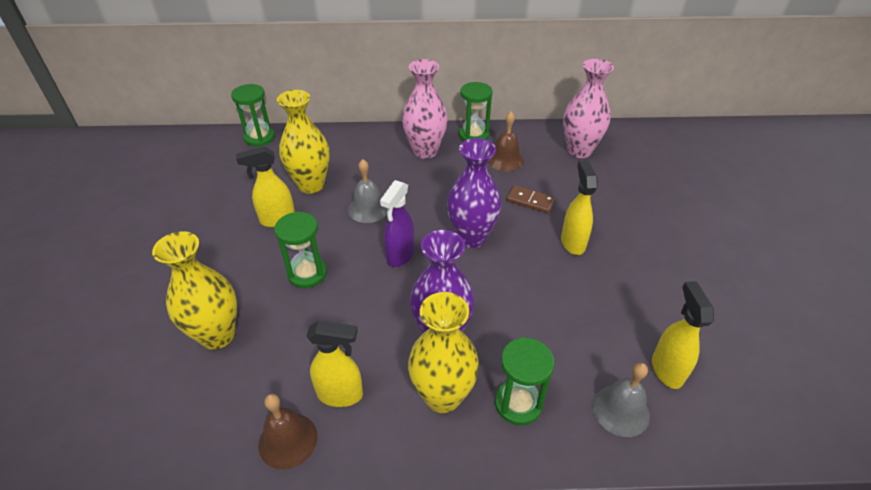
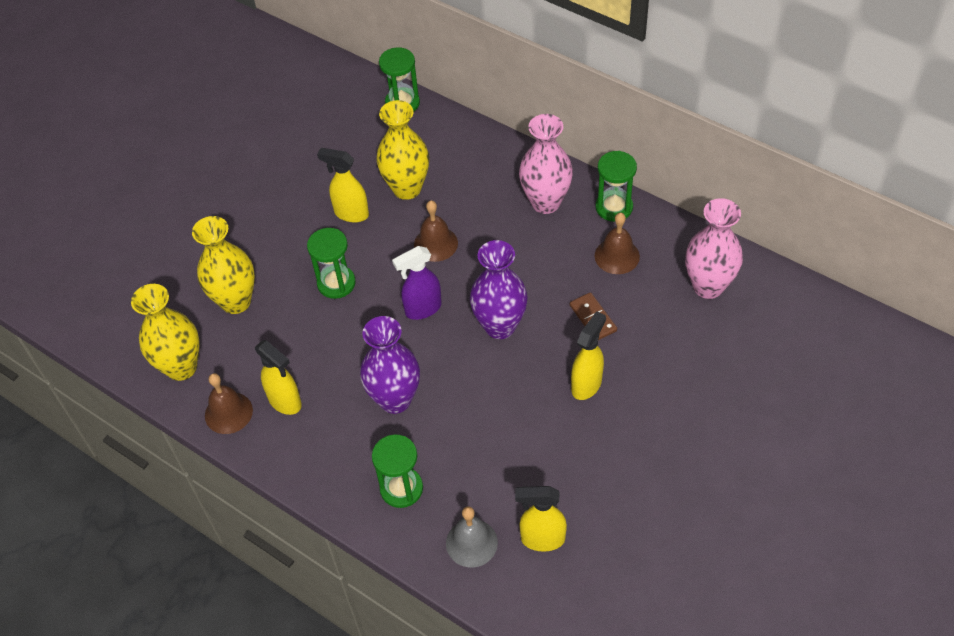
camera: 40 degrees right, 10 degrees up
grey bell [348,159,388,223] -> brown bell [414,200,458,262]
yellow vase [408,292,479,413] -> yellow vase moved to [131,284,200,381]
yellow spray bottle [652,281,714,389] -> yellow spray bottle turned 120 degrees counterclockwise [515,486,567,551]

